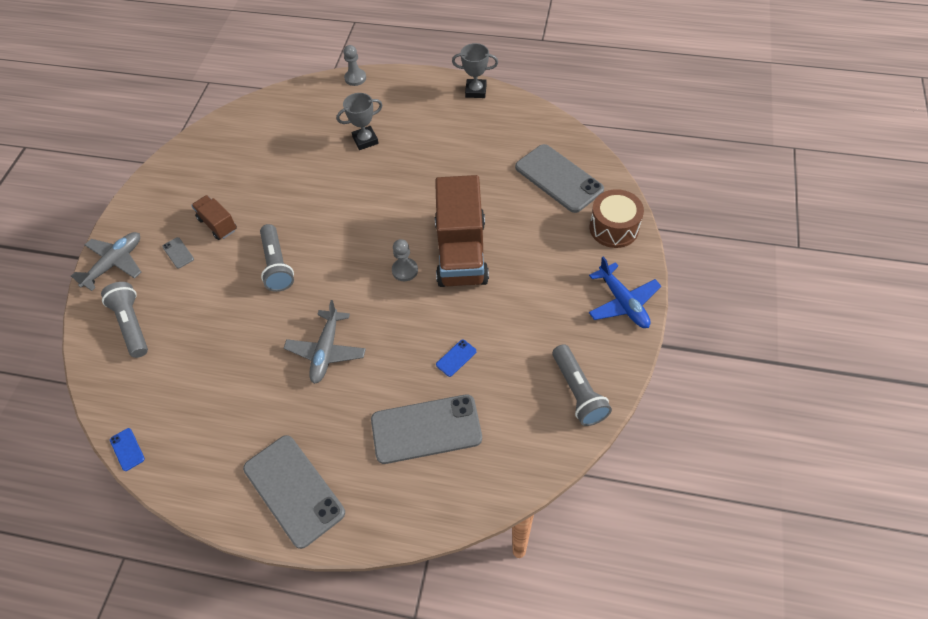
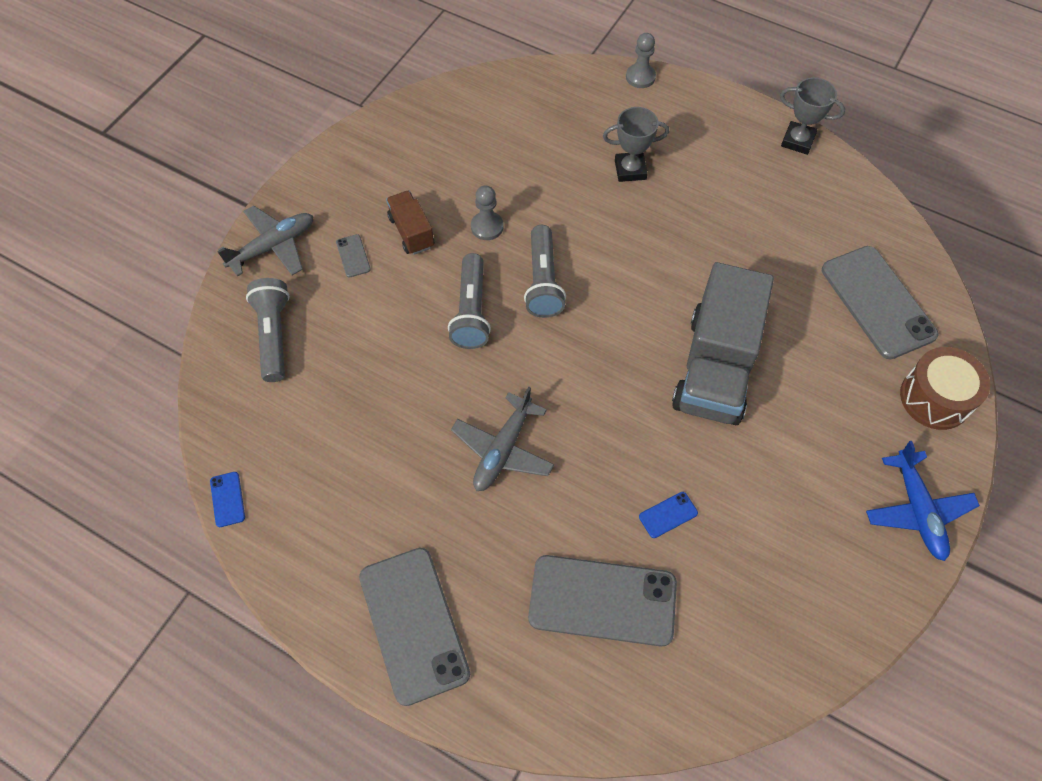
camera: 15 degrees right, 5 degrees up
grey pawn [392,239,418,281] -> grey pawn moved to [471,185,503,240]
brown truck [435,175,489,287] -> grey truck [672,262,774,425]
grey flashlight [553,344,612,426] -> grey flashlight moved to [524,225,566,318]

